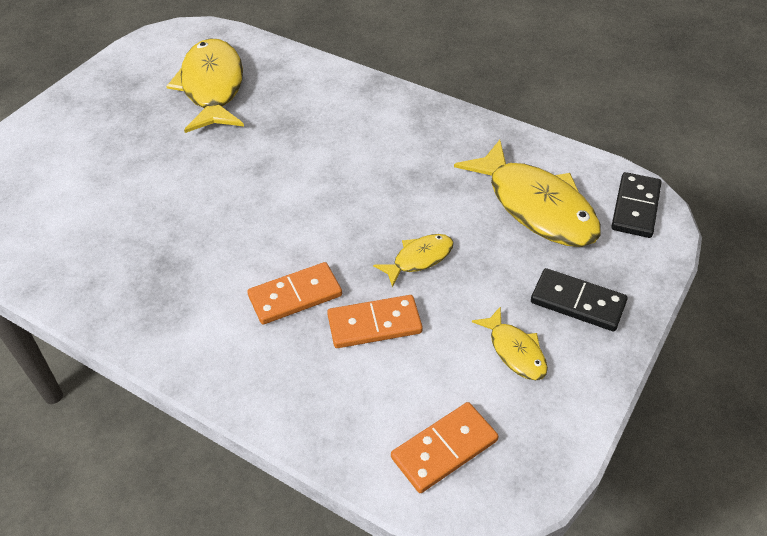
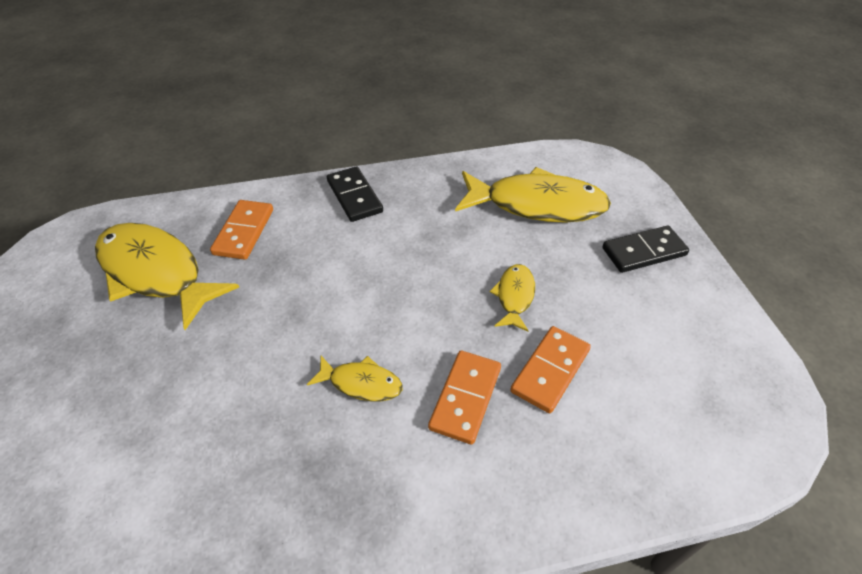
camera: 45 degrees left, 0 degrees up
orange domino [391,402,499,493] -> orange domino moved to [210,200,273,260]
yellow fish [472,306,548,380] -> yellow fish moved to [307,356,403,401]
black domino [611,172,662,238] -> black domino moved to [327,167,383,222]

